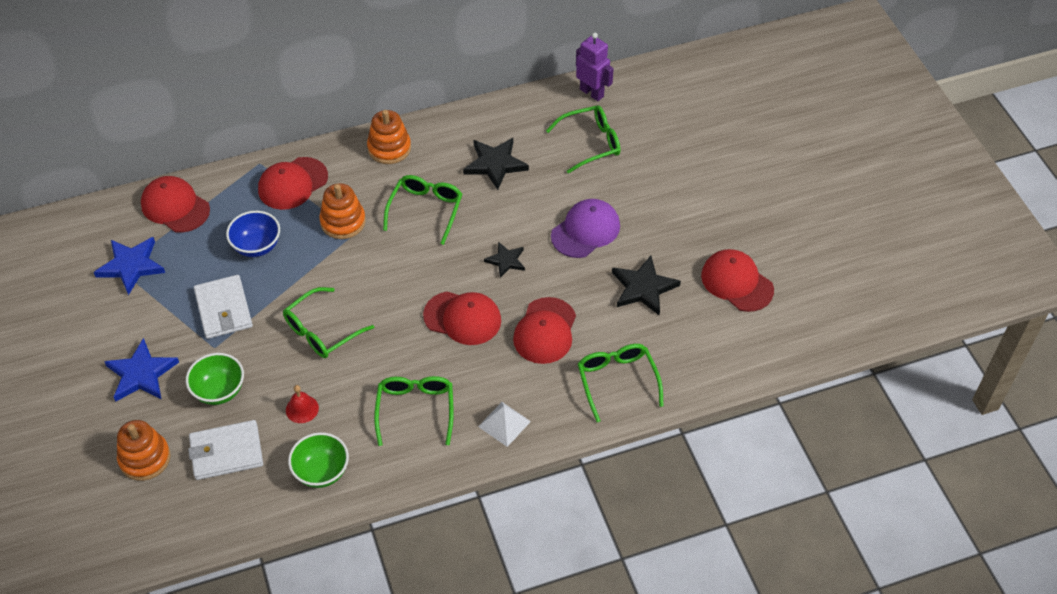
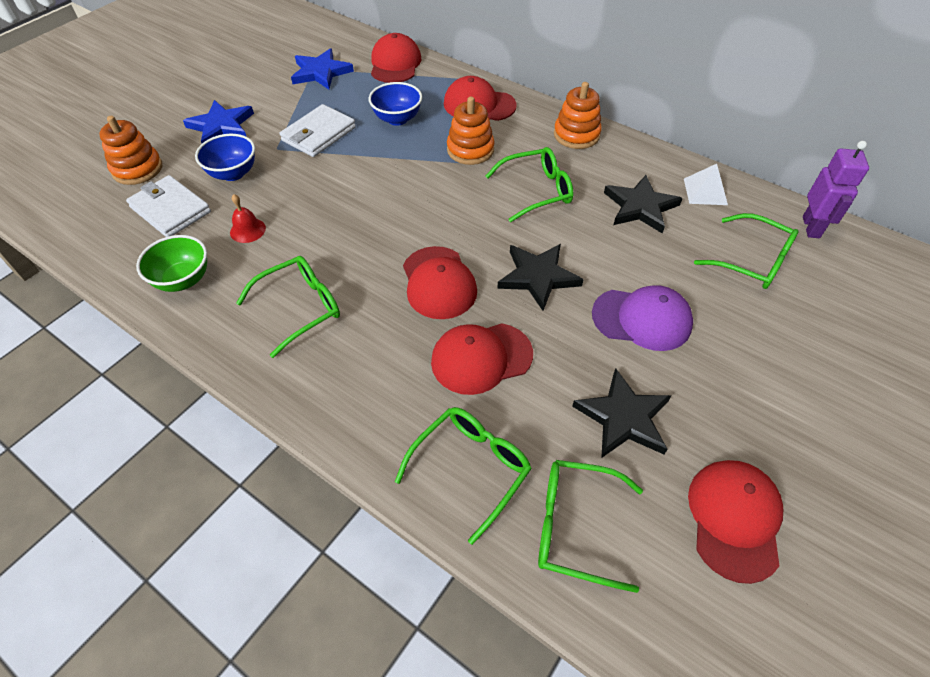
camera: 55 degrees right, 0 degrees up
green bowl [186,353,244,405] -> blue bowl [195,134,255,181]
green glasses [283,287,374,358] -> green glasses moved to [538,460,643,593]
white pyramid [478,402,531,447] -> white pyramid moved to [684,164,728,205]
black star [484,242,525,278] -> black star [497,244,584,311], size x1.62

